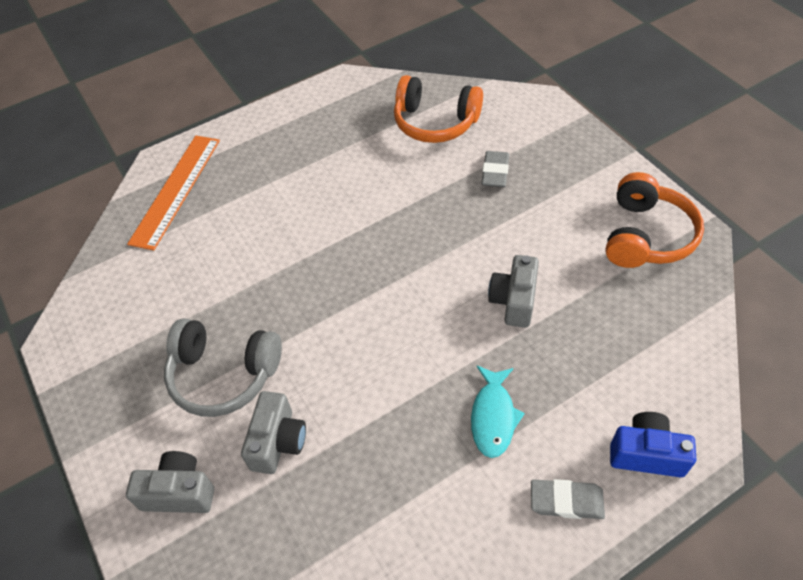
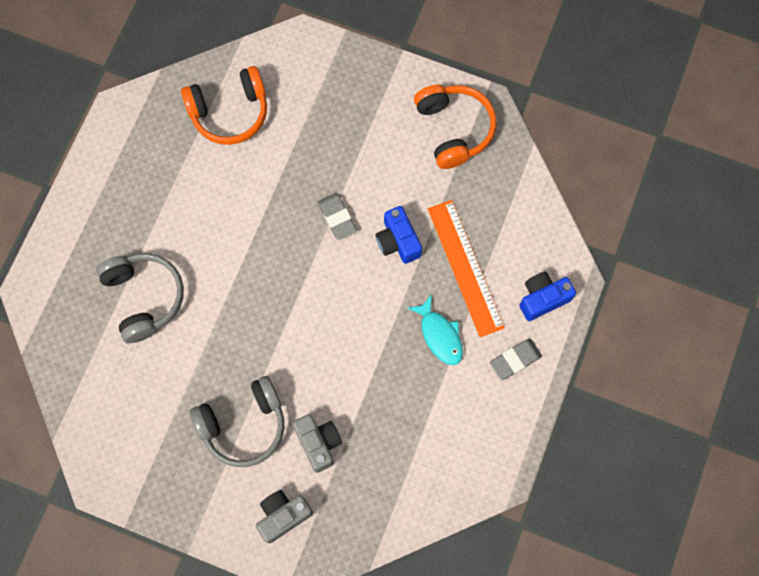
camera: 40 degrees left, 20 degrees up
orange ruler [127,136,220,251] -> orange ruler moved to [428,200,505,337]
grey eraser [481,151,509,187] -> grey eraser moved to [318,193,357,240]
grey camera [488,255,539,328] -> blue camera [375,206,422,264]
none -> grey headphones [96,253,184,343]

